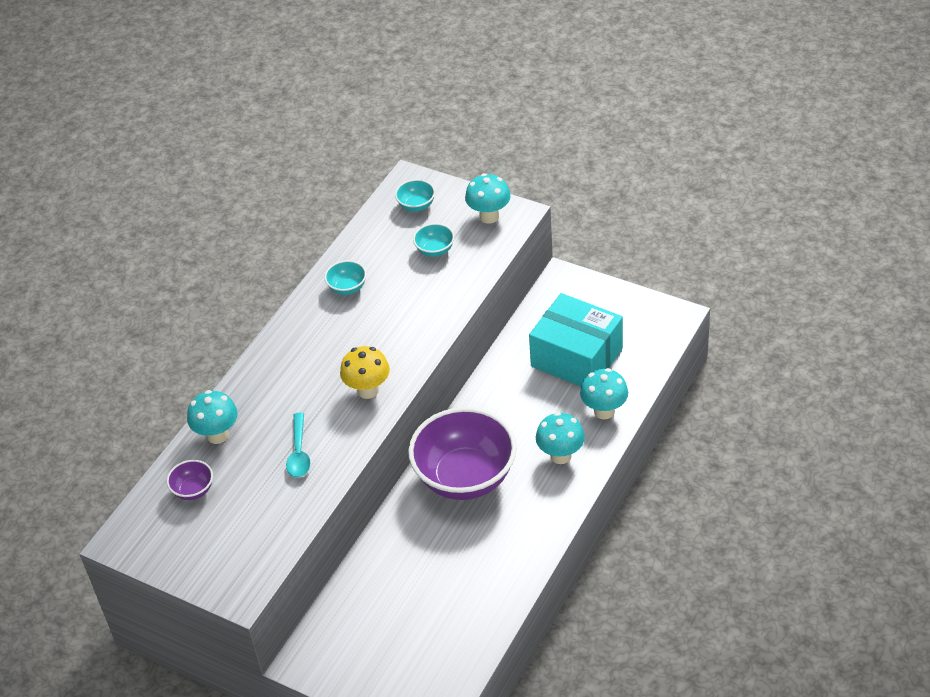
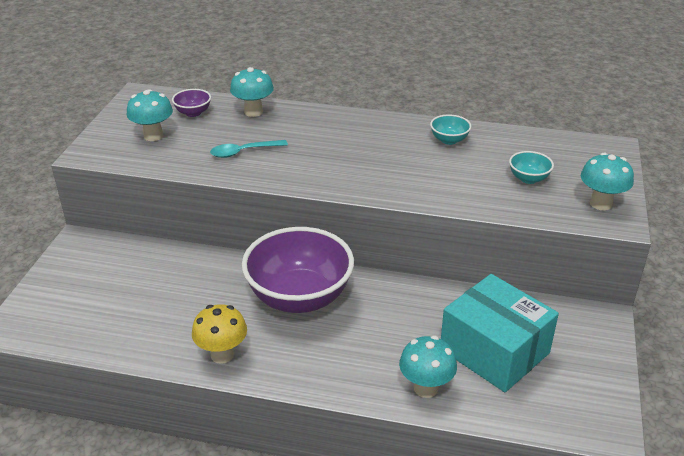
camera: 70 degrees right, 10 degrees down
yellow mushroom [340,346,390,399] -> yellow mushroom moved to [192,304,247,364]
turquoise bowl [395,179,435,212] -> none
turquoise box [529,293,623,387] -> turquoise box turned 60 degrees counterclockwise [441,274,559,392]
turquoise mushroom [536,412,585,464] -> turquoise mushroom moved to [127,89,173,141]

